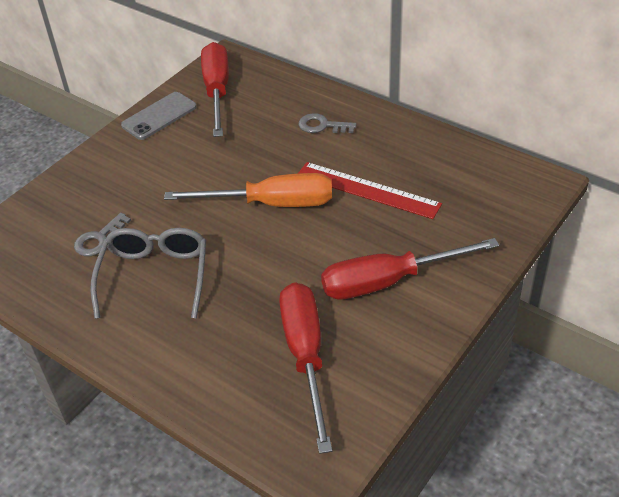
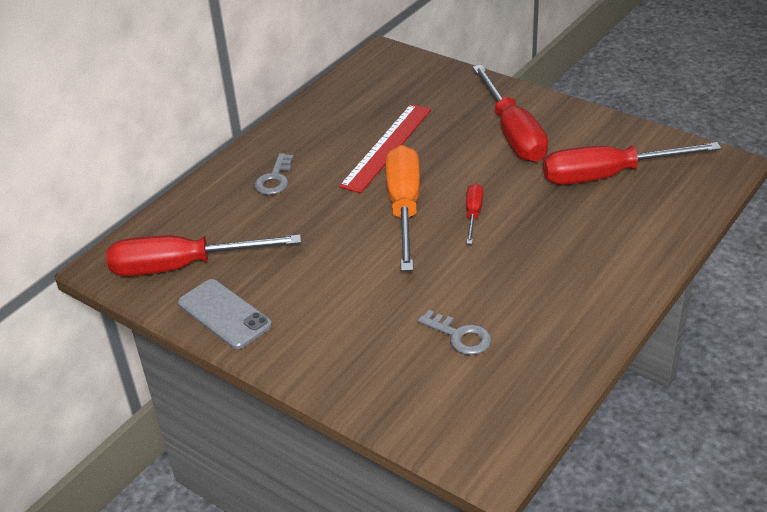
camera: 90 degrees left, 5 degrees down
grey glasses [91,228,206,319] -> none
none -> red screwdriver [466,183,483,244]

